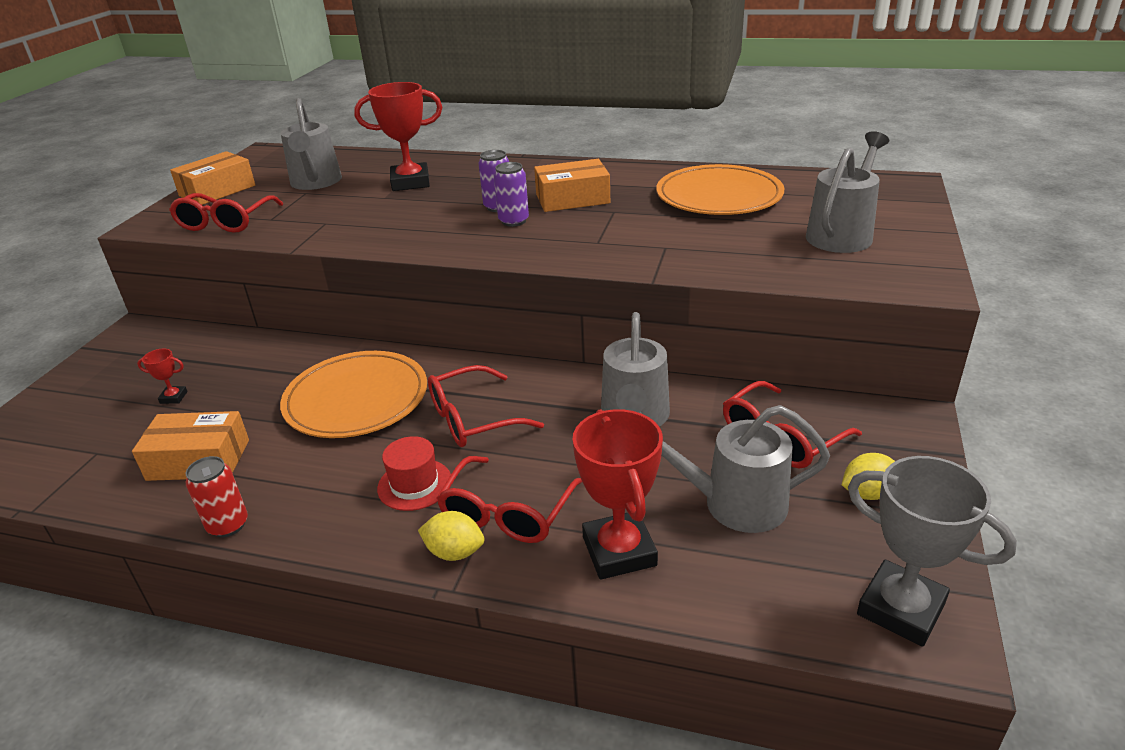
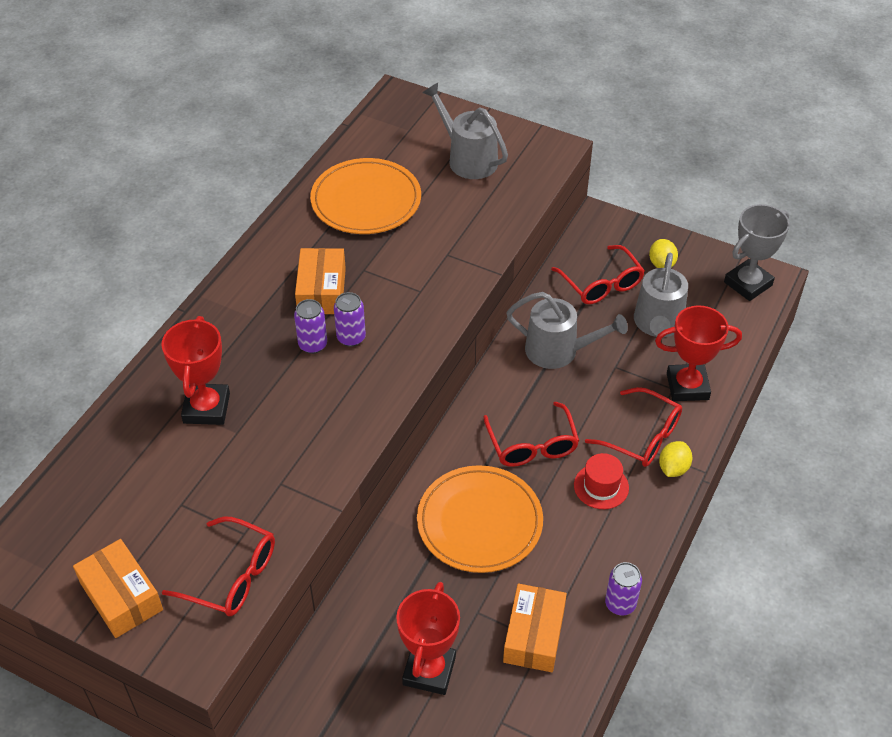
camera: 80 degrees left, 15 degrees up
red trophy [137,349,187,404] -> red trophy [396,582,460,695], size x2.24
red can [186,456,248,537] -> purple can [605,562,642,615]
grey watering can [281,98,342,190] -> none

